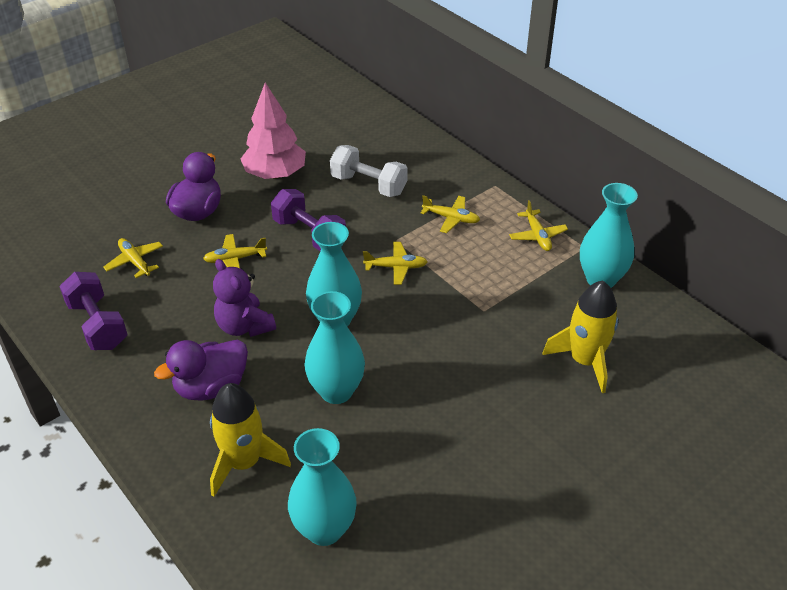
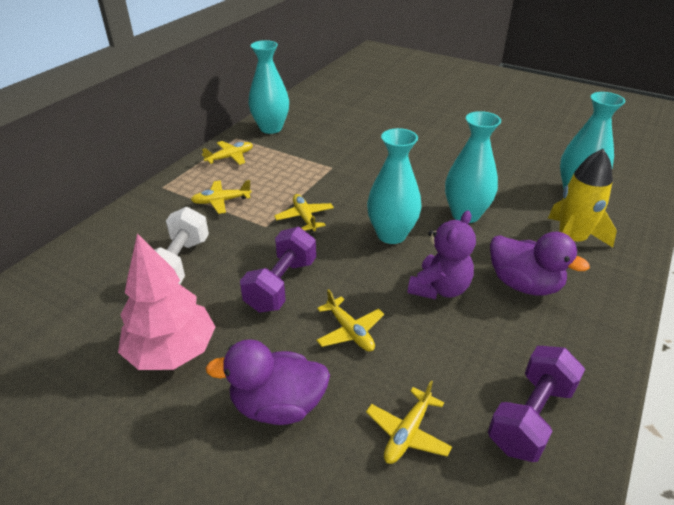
camera: 110 degrees left, 5 degrees down
yellow plane [421,195,480,233] -> yellow plane turned 105 degrees counterclockwise [191,180,252,214]
yellow rocket [542,281,618,393] -> none

